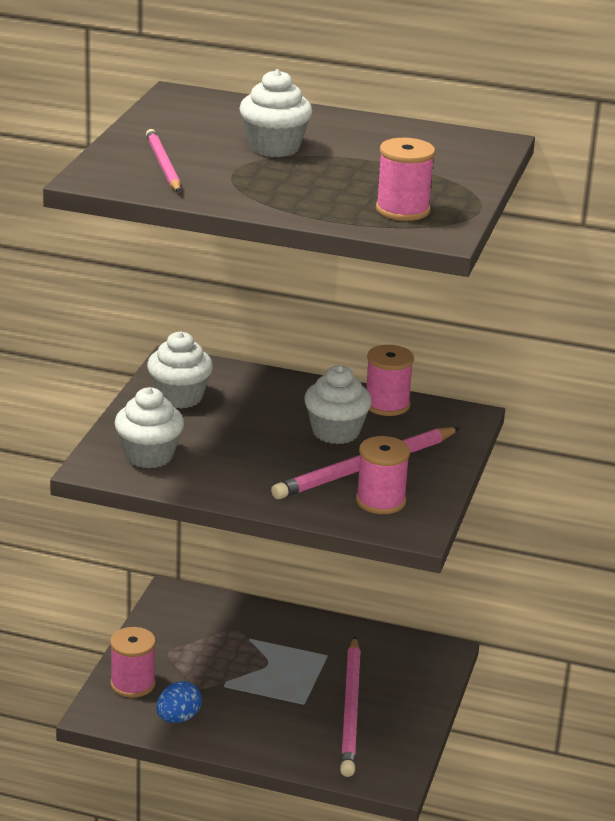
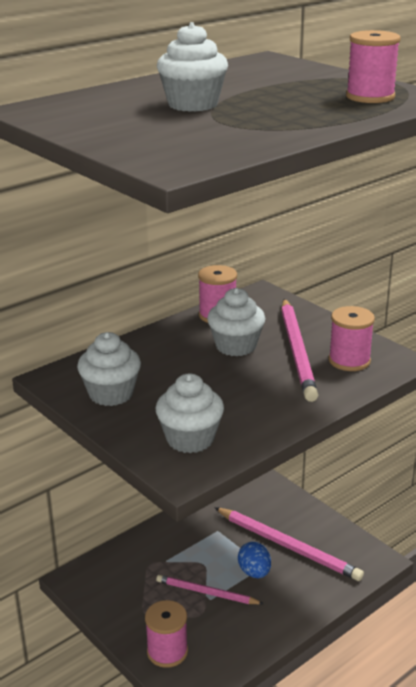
camera: 55 degrees left, 0 degrees up
pink pencil [146,129,180,192] -> pink pencil moved to [156,575,264,604]
blue egg [156,681,202,723] -> blue egg moved to [238,542,271,578]

